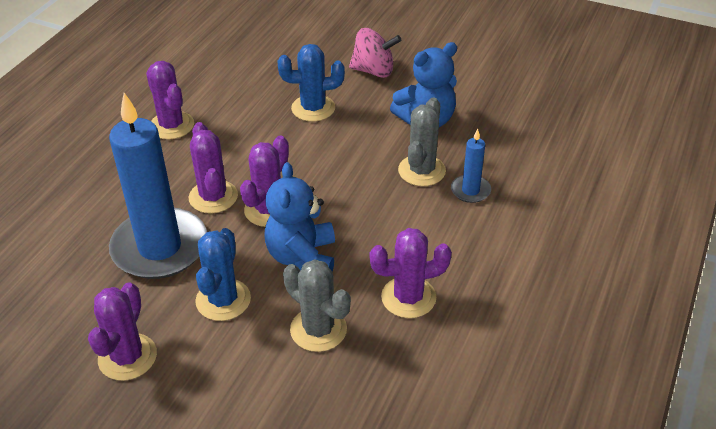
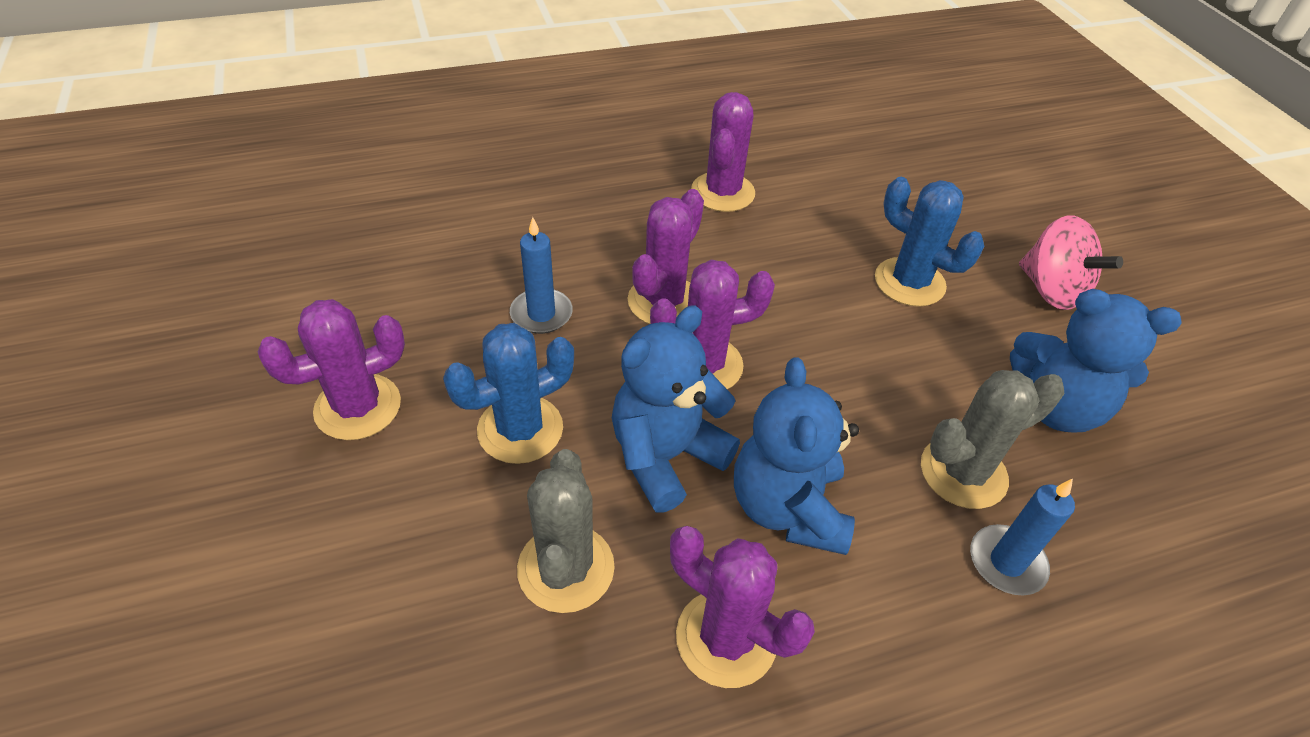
camera: 45 degrees right, 5 degrees up
blue candle [109,93,207,279] -> blue candle [510,217,573,334], size x0.44
none -> blue teddy bear [734,357,859,555]

